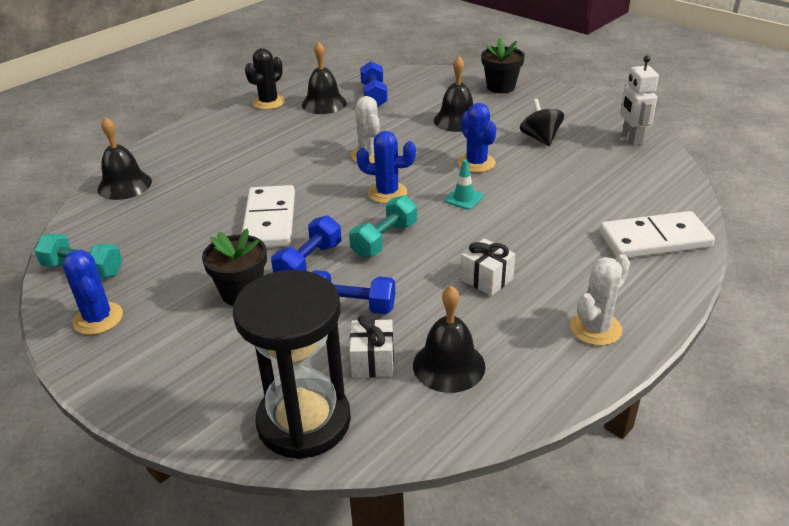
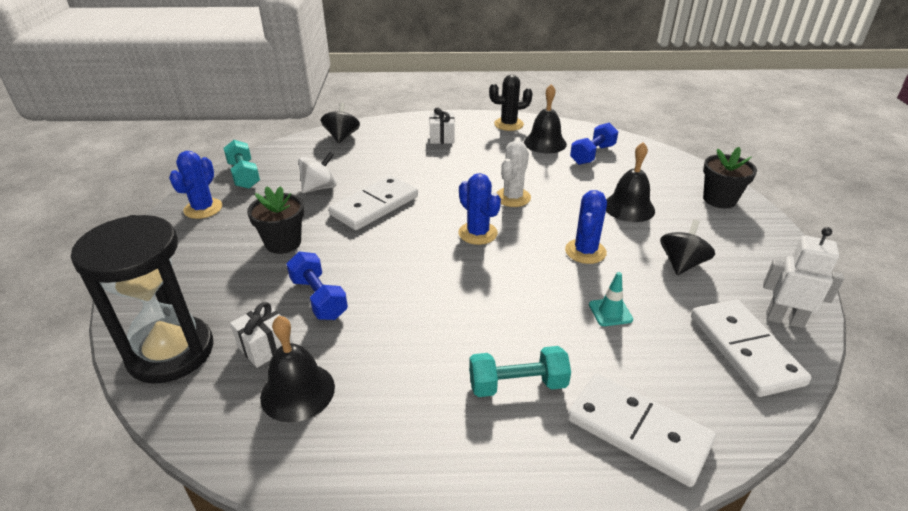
camera: 45 degrees right, 0 degrees up
black bell [98,117,152,200] -> black spinning top [321,102,360,144]
blue dumbbell [271,215,341,272] -> none
turquoise dumbbell [349,195,417,258] -> turquoise dumbbell moved to [469,346,571,397]
turquoise traffic cone [444,159,483,210] -> turquoise traffic cone moved to [589,272,633,326]
white gift [461,238,515,296] -> white gift moved to [429,107,455,144]
white cactus [570,254,630,346] -> none
white robot [620,56,659,146] -> white robot turned 75 degrees clockwise [763,227,844,328]
none -> white spinning top [298,152,337,193]
none -> white domino [691,299,812,397]

